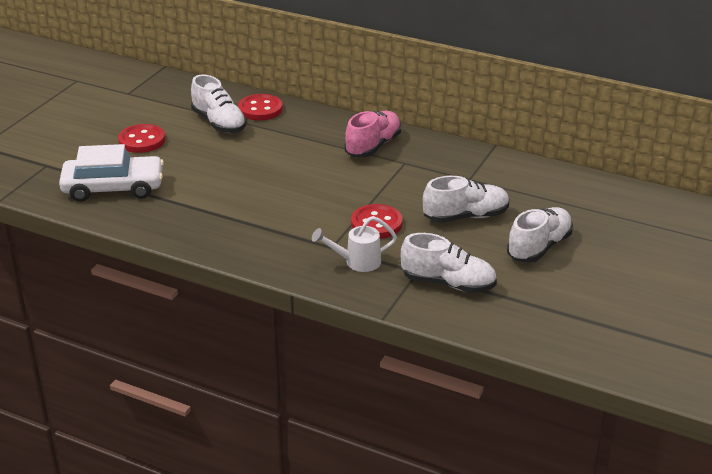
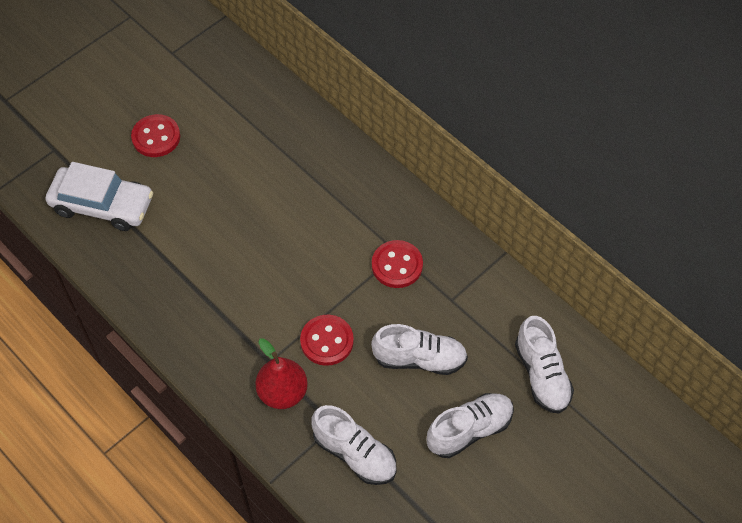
camera: 20 degrees right, 25 degrees up
white shoe [191,75,246,133] -> white shoe moved to [515,316,574,414]
red button [238,94,283,121] -> red button moved to [372,240,423,288]
white watering can [312,216,397,272] -> red pear [255,338,308,409]
pink shoe [345,111,401,157] -> none

